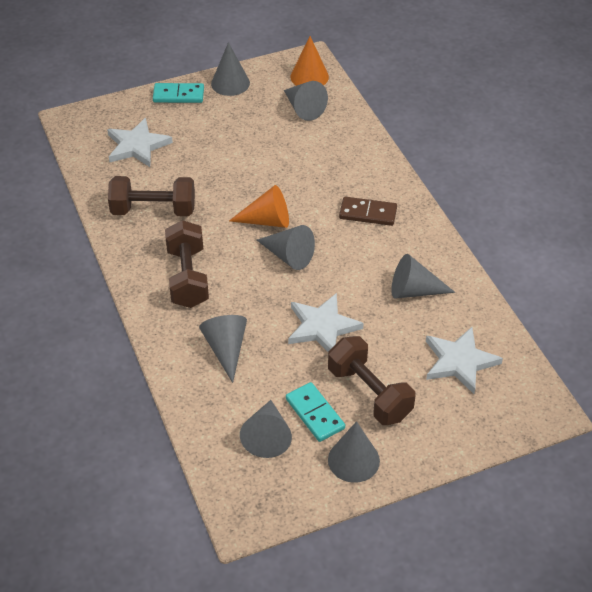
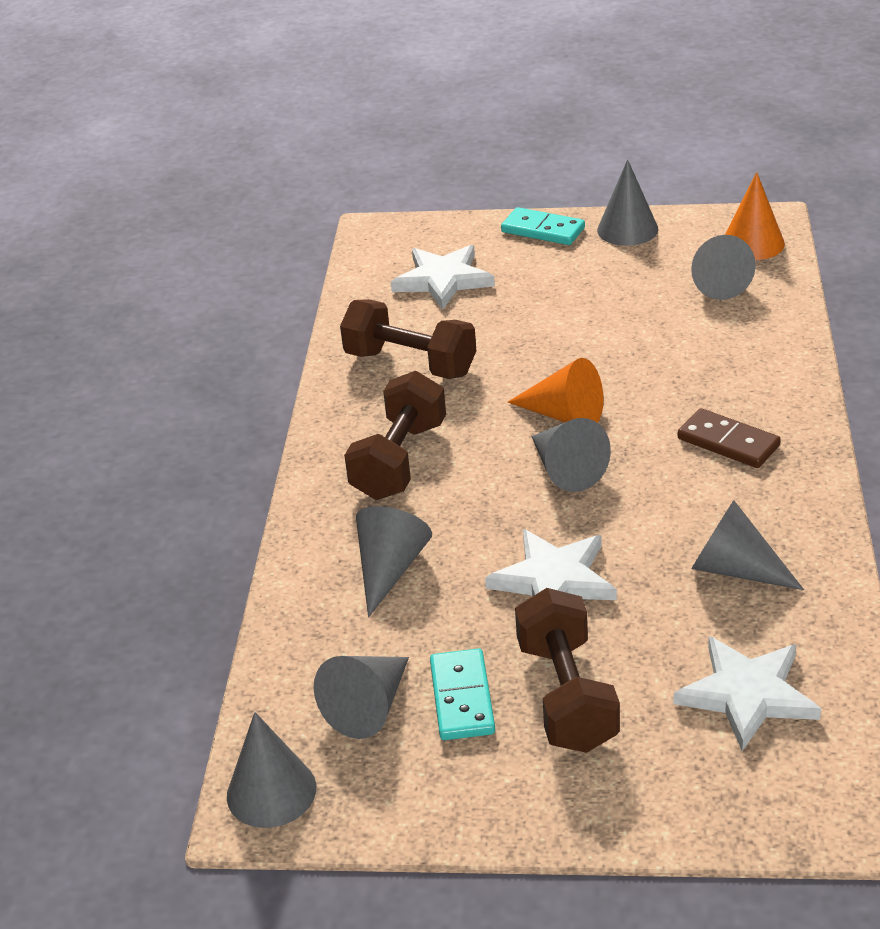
camera: 30 degrees right, 10 degrees down
grey cone [328,421,380,483] -> grey cone moved to [227,712,316,828]

